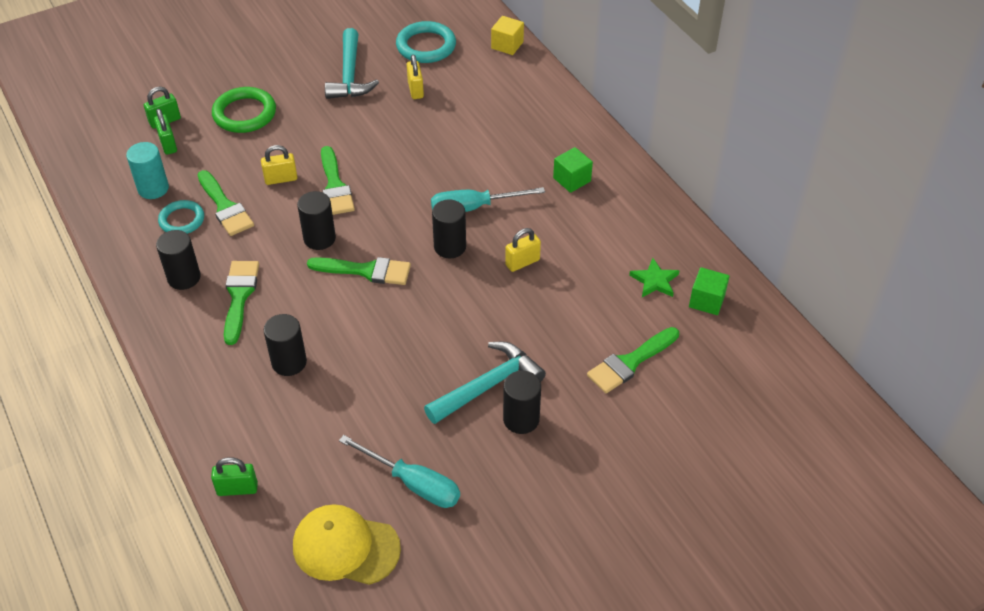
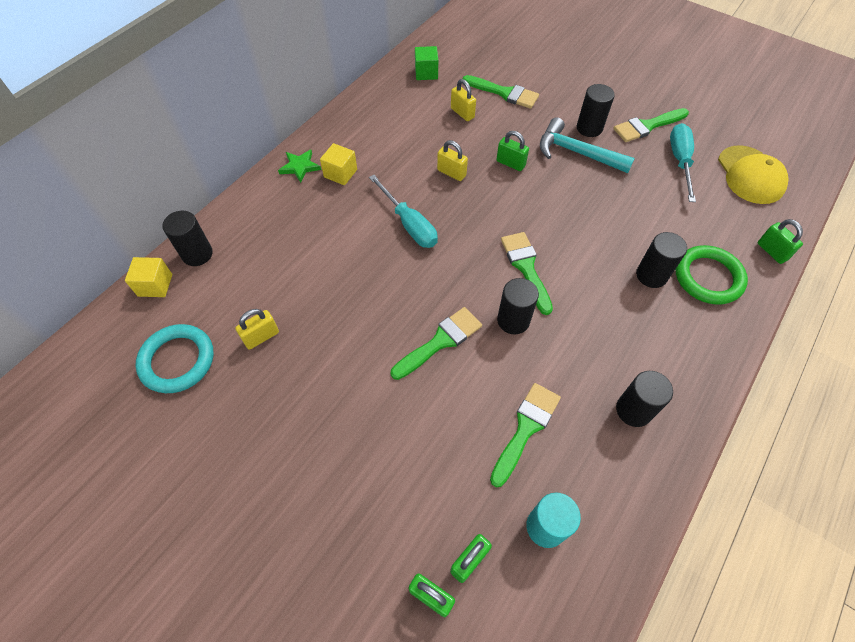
camera: 115 degrees left, 10 degrees up
turquoise ring [158,200,204,234] -> none
green ring [212,87,276,133] -> green ring moved to [675,245,748,305]
green brush [224,261,259,345] -> green brush moved to [613,108,689,142]
yellow padlock [261,145,297,185] -> yellow padlock moved to [451,79,476,121]
turquoise hammer [325,28,379,99] -> none
black cylinder [432,200,466,258] -> black cylinder moved to [162,211,213,266]
green cube [553,147,593,193] -> yellow cube [320,143,357,185]
green star [629,258,680,297] -> green star moved to [278,150,321,183]
none -> green padlock [496,131,529,171]

